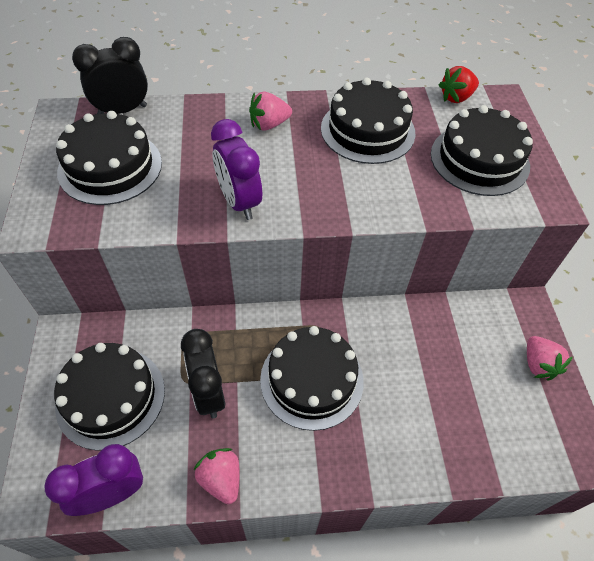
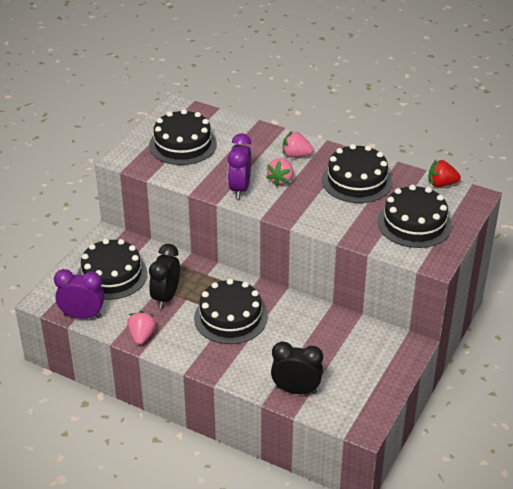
camera: 35 degrees right, 15 degrees down
black clock [72,37,148,114] -> black clock moved to [271,341,323,394]
pink strawberry [527,336,573,381] -> pink strawberry moved to [266,158,293,187]

